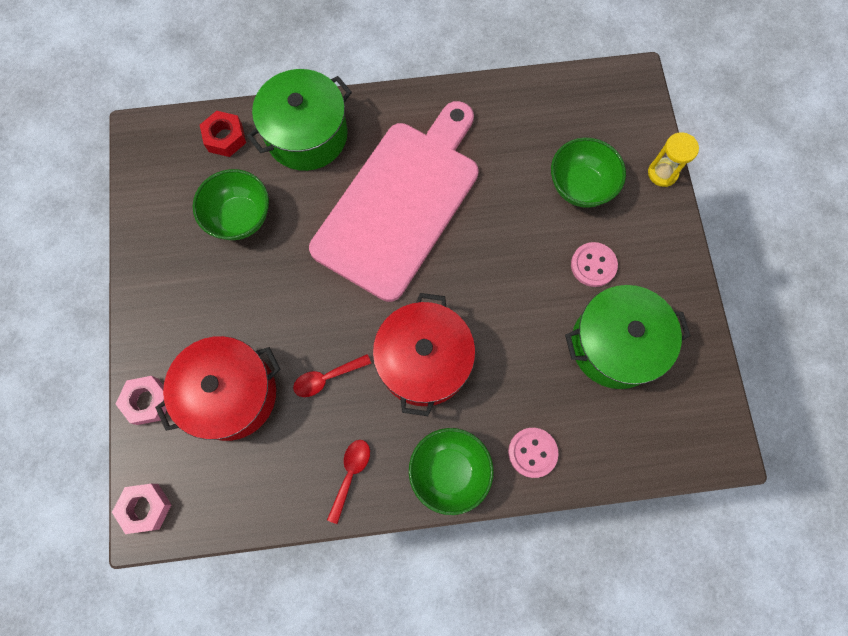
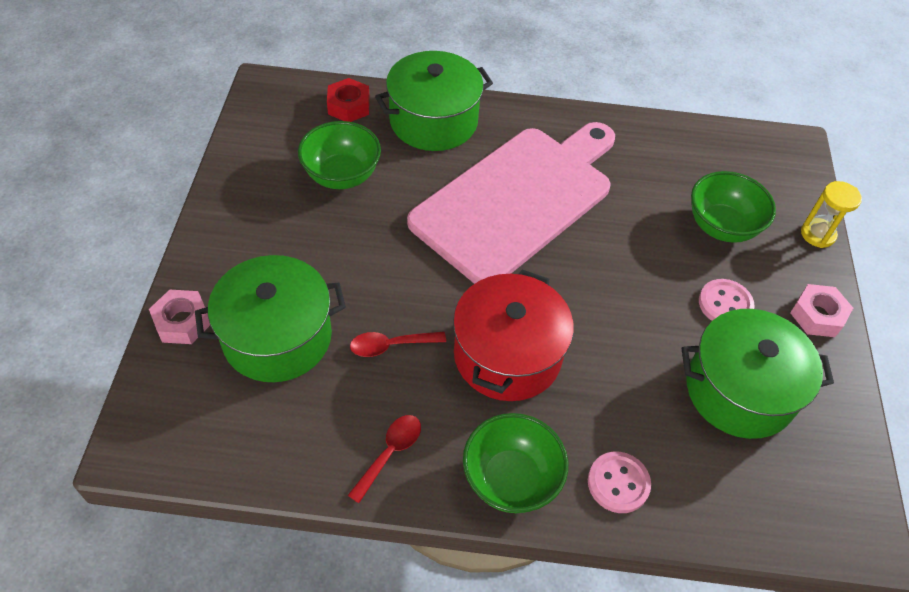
camera: 10 degrees right, 20 degrees down
pink nut [112,484,172,534] -> pink nut moved to [790,284,853,337]
red pot [155,336,281,441] -> green pot [195,255,346,382]

